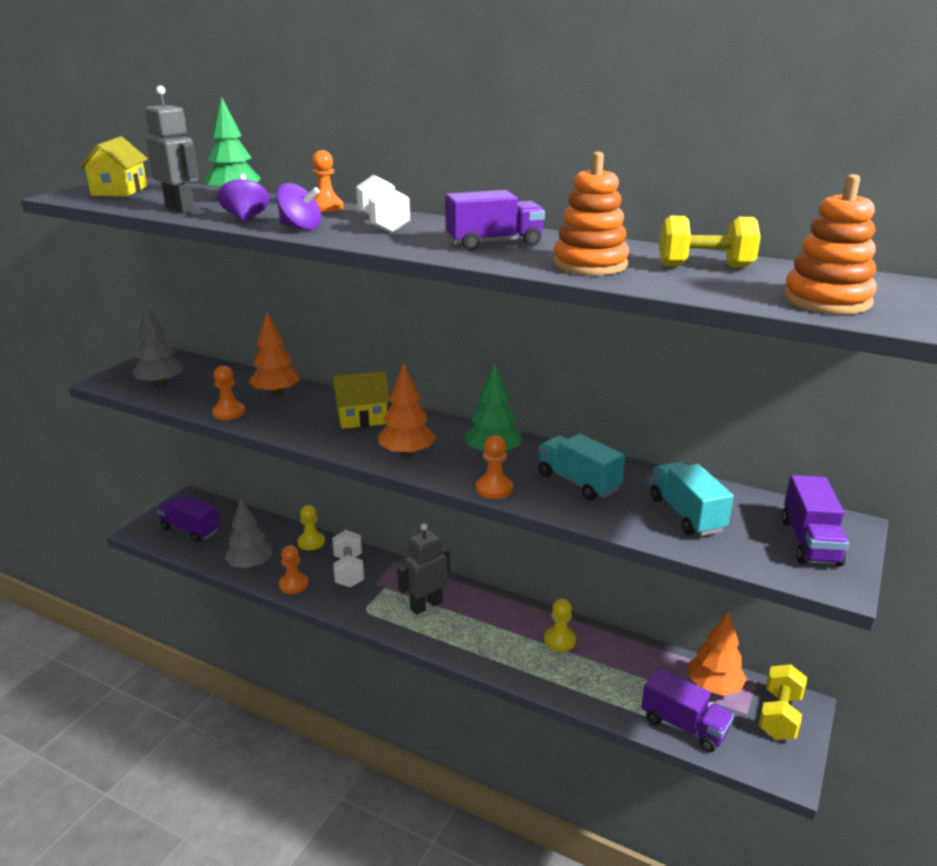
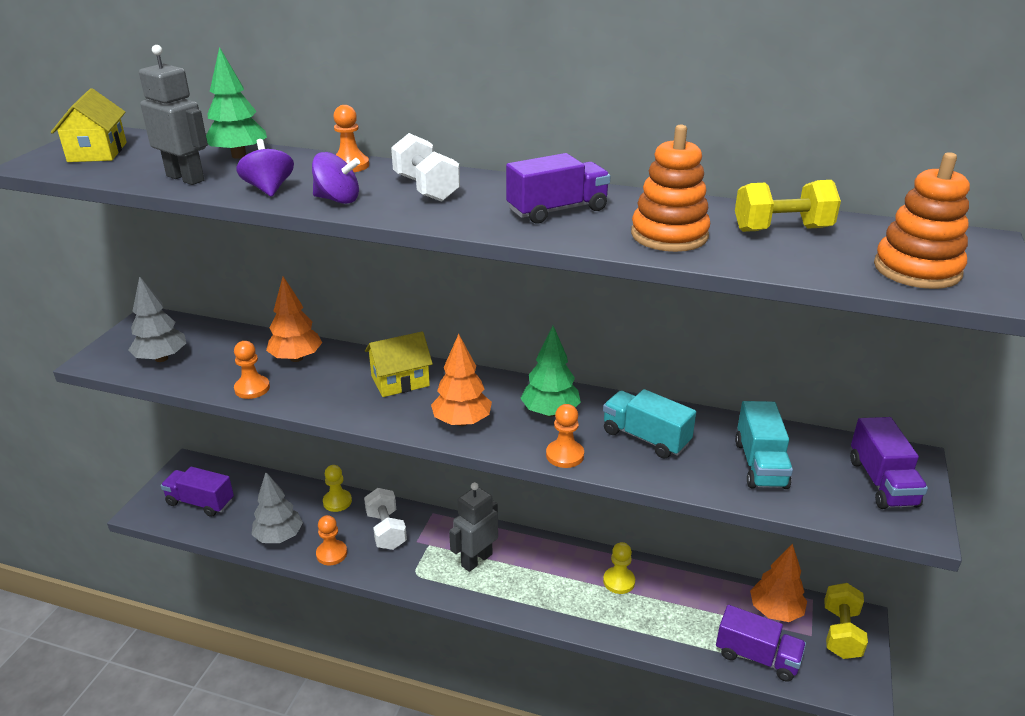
camera: 10 degrees left, 5 degrees up
turquoise truck [651,462,734,536] -> turquoise truck turned 150 degrees counterclockwise [735,401,793,489]

